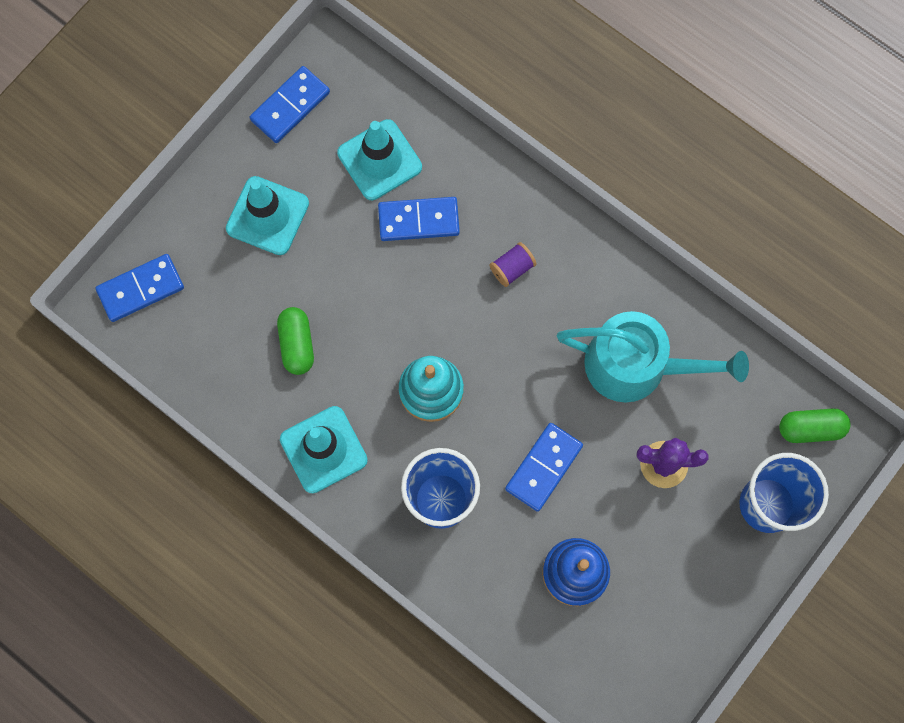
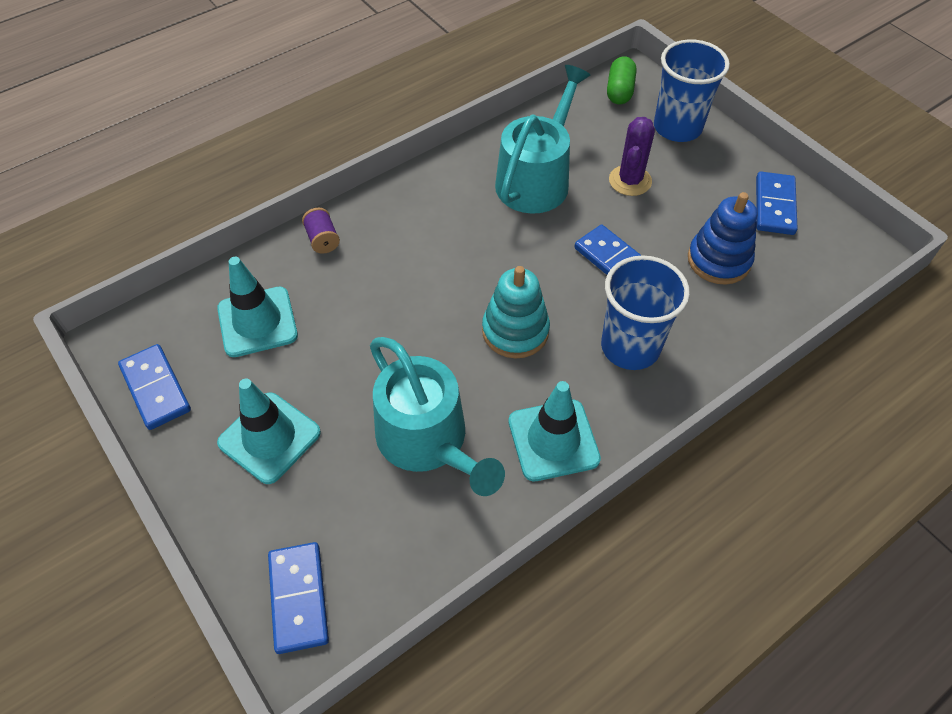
camera: 75 degrees left, 20 degrees down
green capsule [277,307,314,375] -> turquoise watering can [370,337,505,496]
blue domino [378,197,460,241] -> blue domino moved to [756,172,798,235]
purple spool [490,242,536,287] -> purple spool moved to [302,208,340,254]

